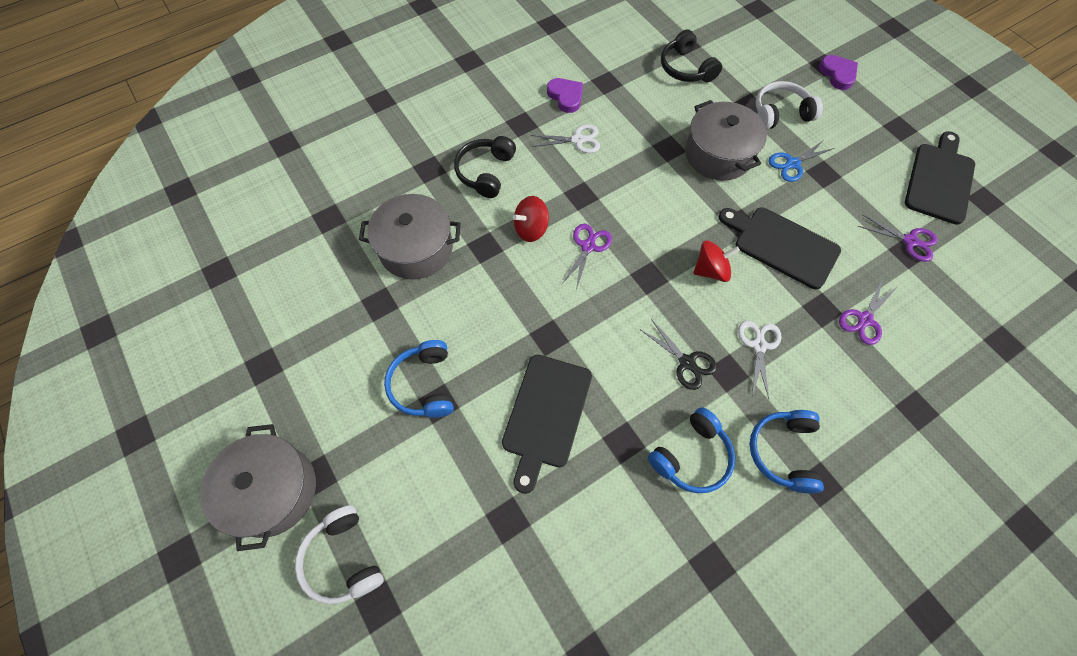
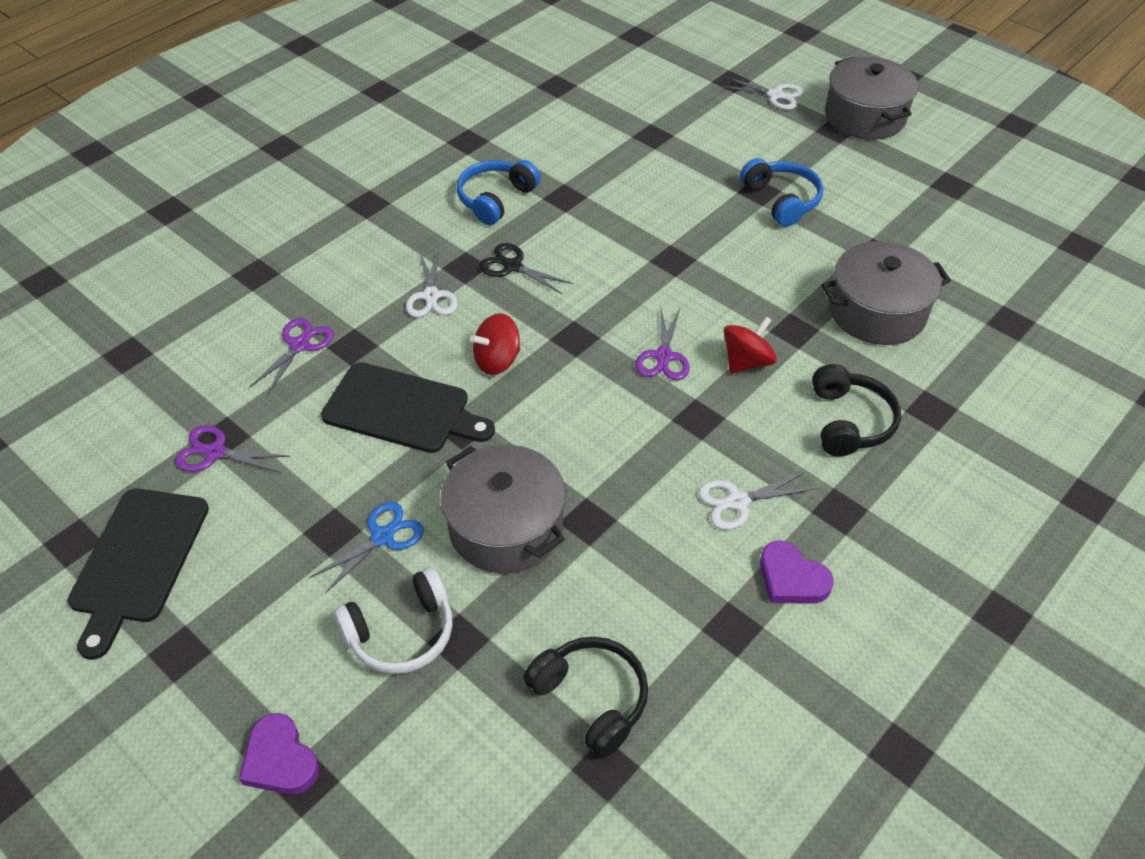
camera: 165 degrees right, 15 degrees down
white headphones [295,505,384,604] -> white scissors [720,76,804,110]
black cutting board [502,355,592,494] -> none
blue headphones [749,410,824,493] -> none

